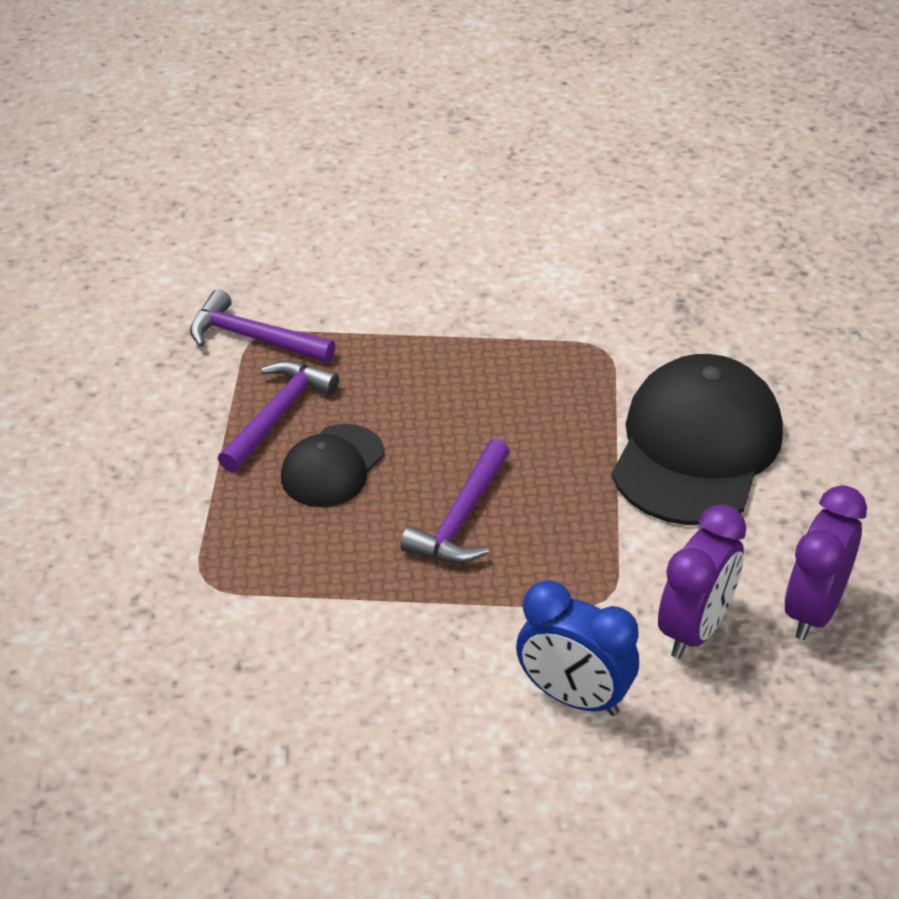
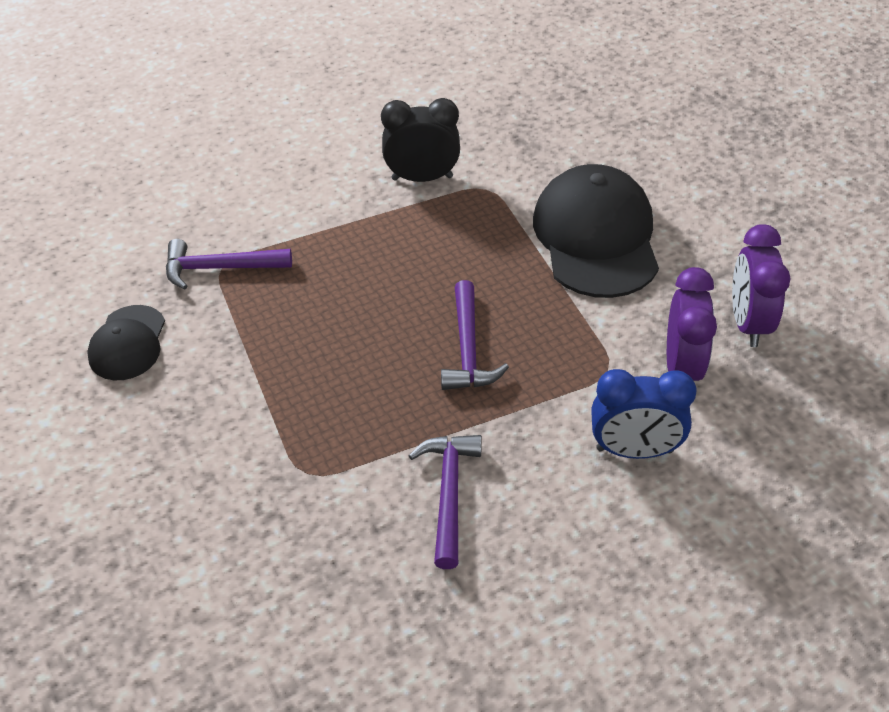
camera: 25 degrees left, 5 degrees up
purple hammer [218,360,339,472] -> purple hammer moved to [409,435,482,569]
black cap [281,424,384,507] -> black cap moved to [87,305,165,380]
none -> black clock [381,98,460,182]

